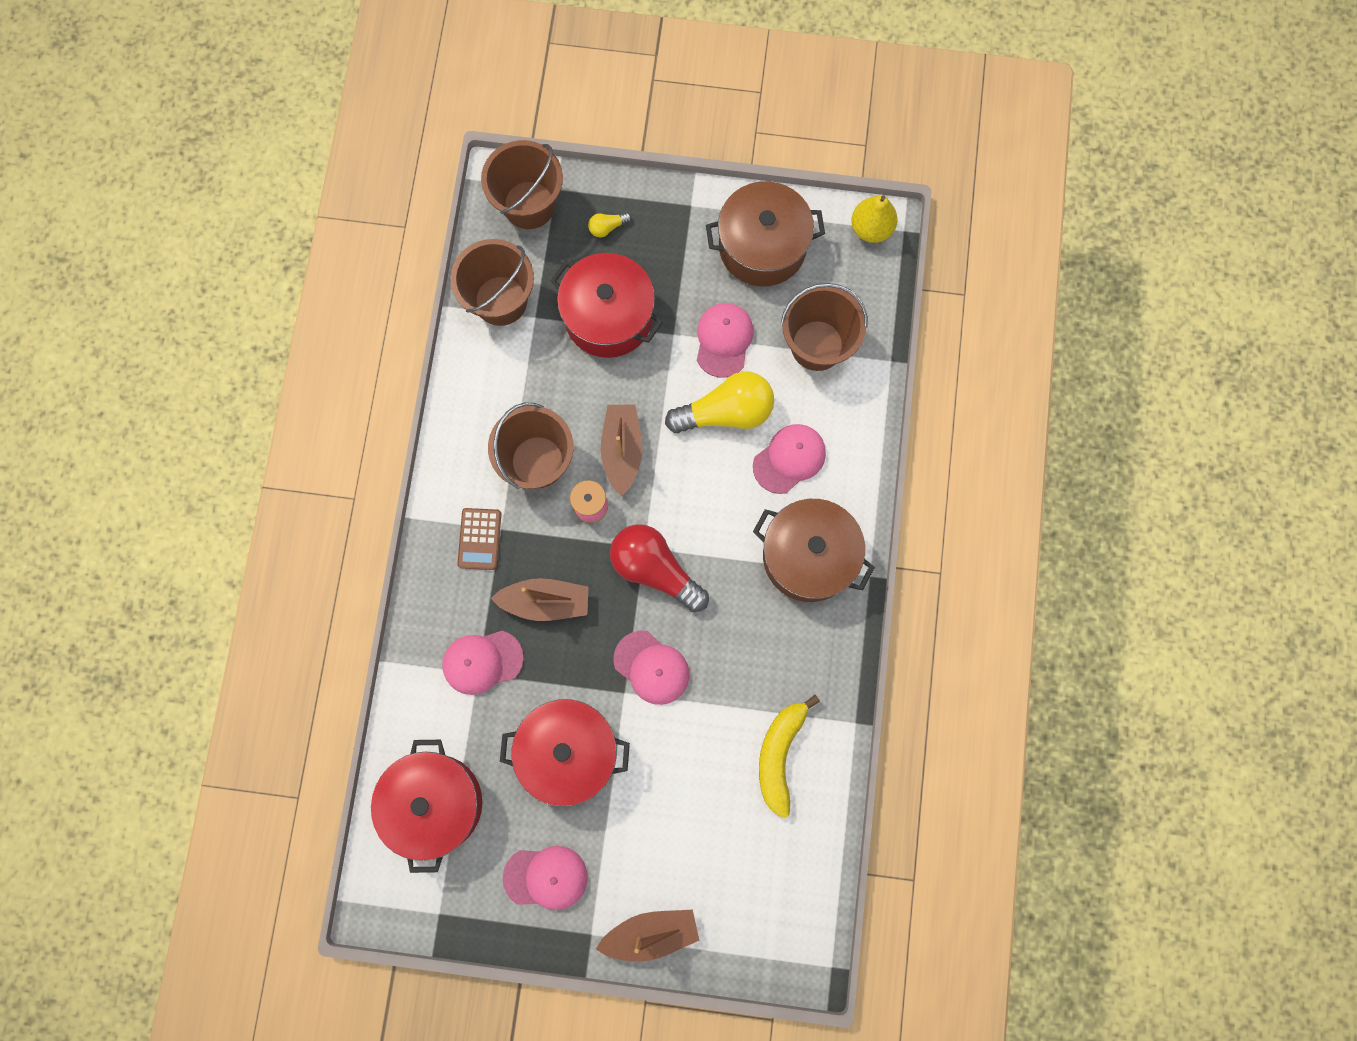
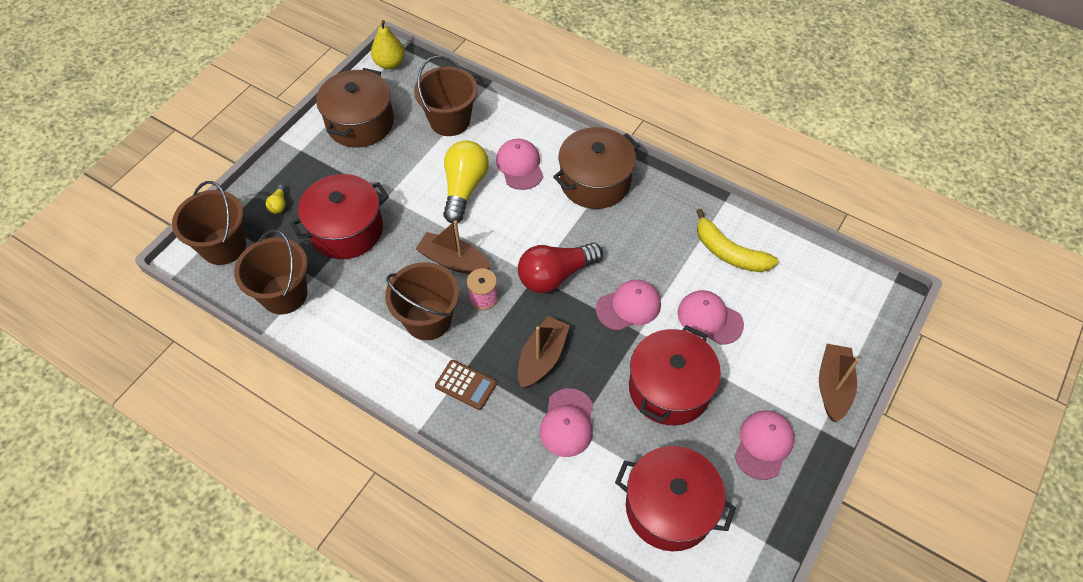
camera: 65 degrees left, 20 degrees down
pink cap [697,303,753,378] -> pink cap moved to [677,290,744,345]

